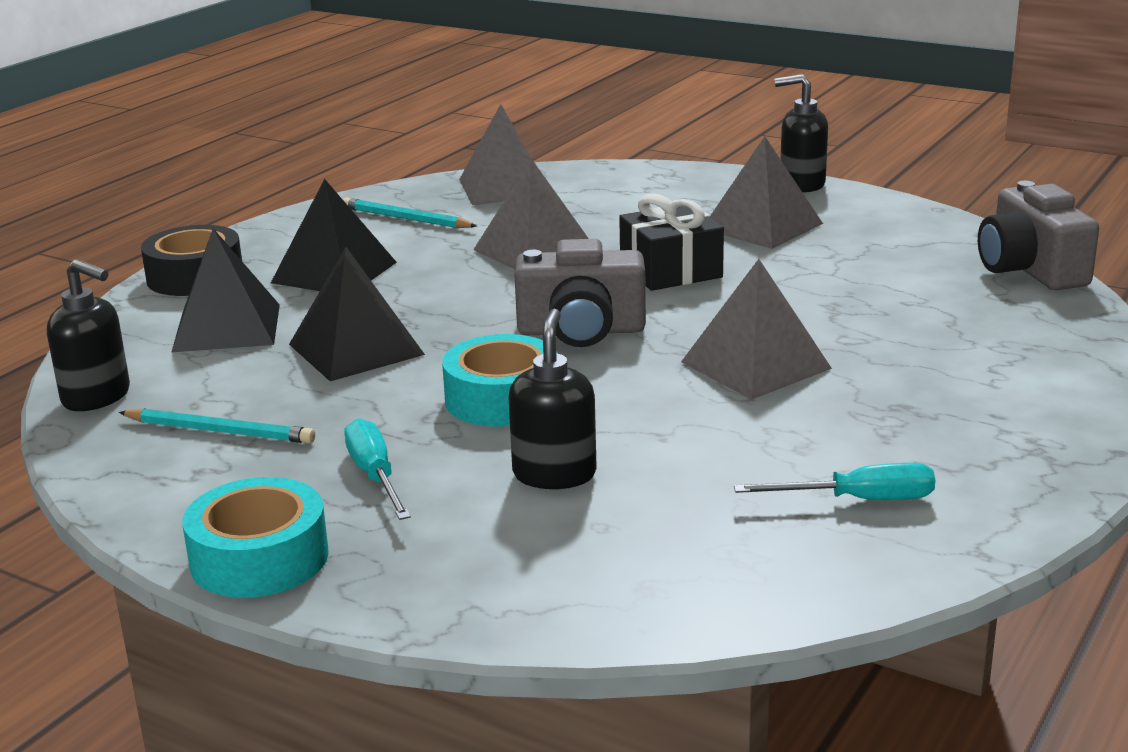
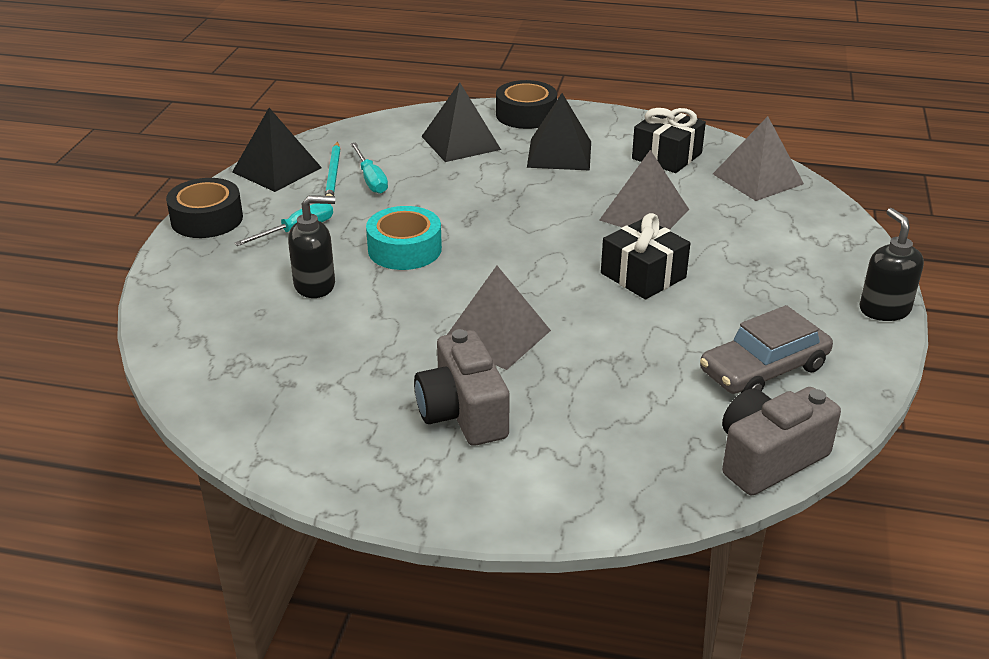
camera: 70 degrees right, 10 degrees up
black soap dispenser [47,259,130,411] -> none
turquoise tape [182,477,329,598] -> black tape [166,178,243,238]
black pyramid [289,247,425,381] -> black pyramid moved to [232,108,322,192]
turquoise pencil [343,198,477,228] -> black gift [632,108,706,173]
grey camera [514,239,646,347] -> grey camera moved to [414,329,510,446]
grey pyramid [710,136,823,249] -> none
turquoise screwdriver [734,463,935,500] -> turquoise screwdriver moved to [350,143,388,194]
none -> grey car [700,305,833,394]

